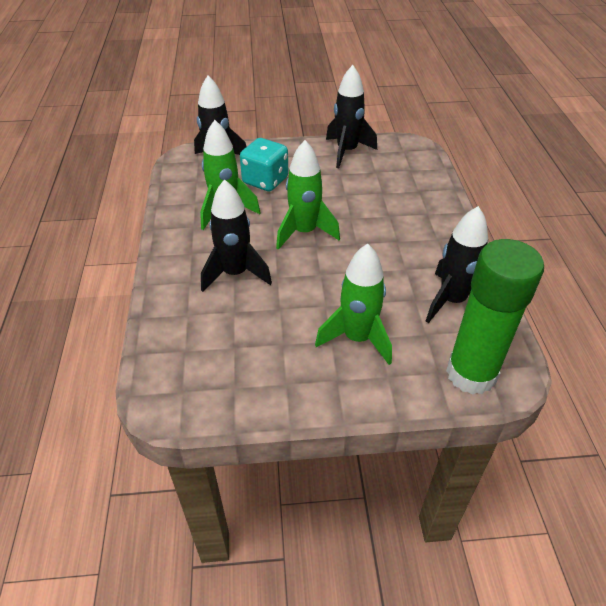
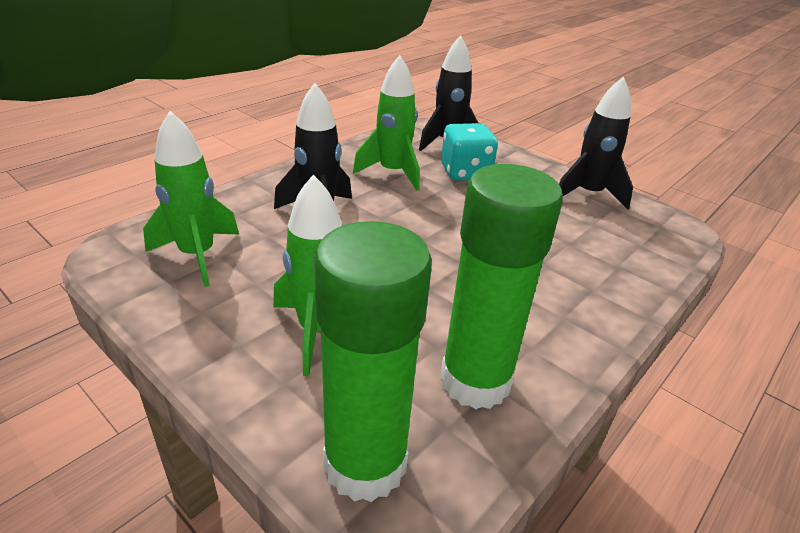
camera: 45 degrees right, 10 degrees down
green rocket [276,140,340,250] -> green rocket moved to [143,111,239,287]
black rocket [426,206,488,323] -> green glue stick [440,164,563,409]

